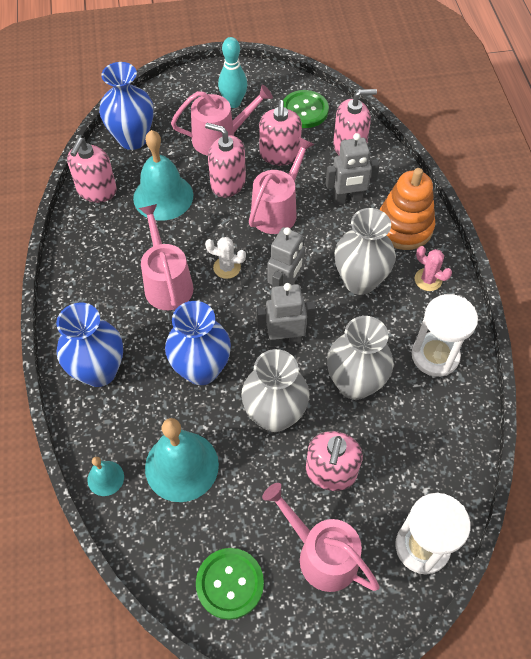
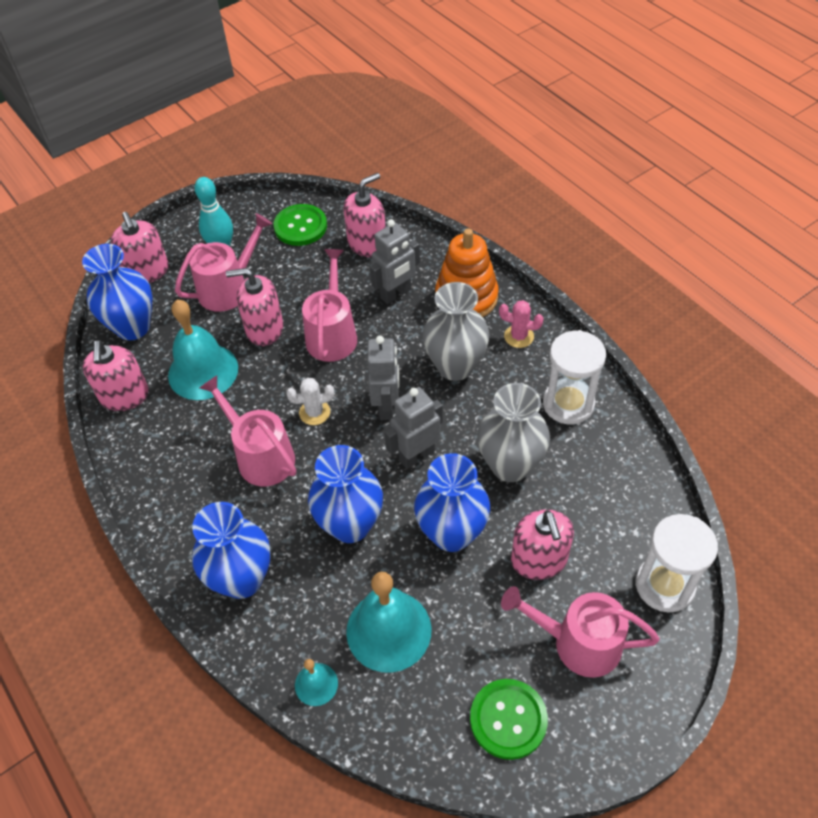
camera: 25 degrees left, 5 degrees down
grey vase [241,349,309,432] -> blue vase [414,453,490,552]
pink soap dispenser [259,100,302,165] -> pink soap dispenser moved to [111,212,169,283]

